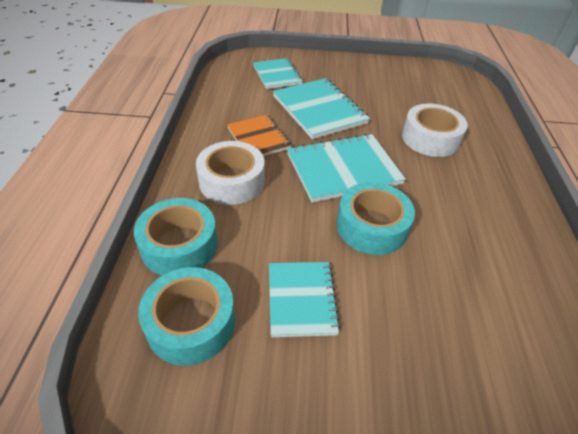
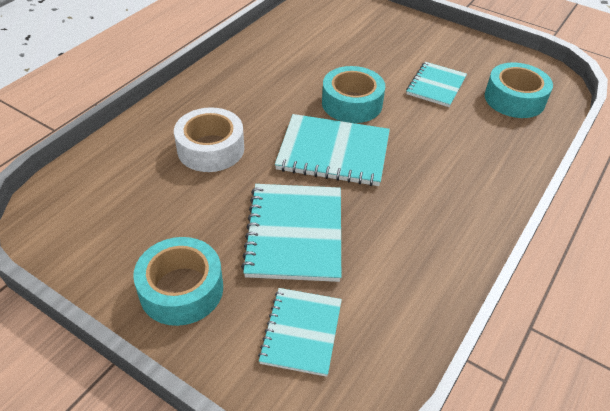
camera: 150 degrees left, 0 degrees up
turquoise tape [134,198,218,275] -> turquoise tape moved to [133,237,223,326]
white tape [196,141,265,205] -> none
orange notebook [227,114,292,156] -> none

